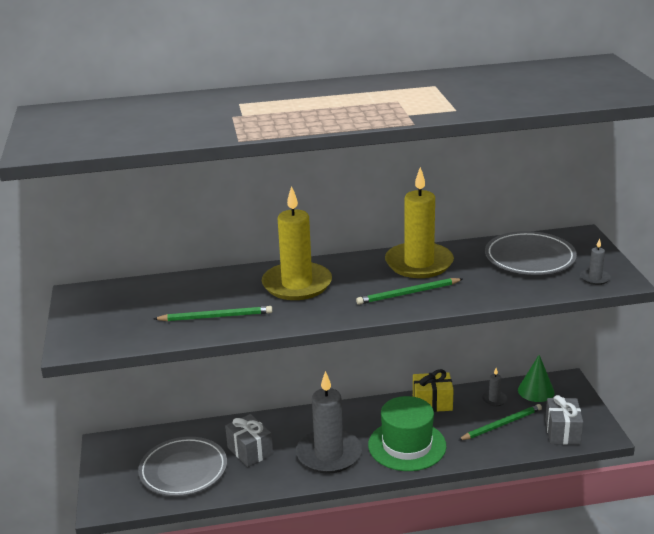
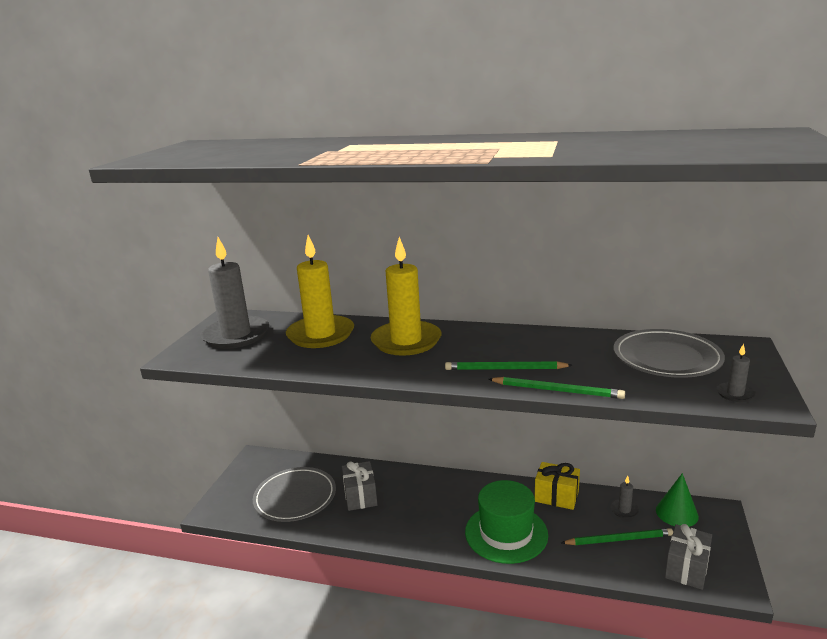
camera: 25 degrees right, 5 degrees down
green pencil [153,306,272,321] -> green pencil moved to [488,377,625,399]
grey candle [296,371,362,474] -> grey candle moved to [200,237,269,349]
yellow candle [385,167,454,278] -> yellow candle moved to [286,235,354,348]

